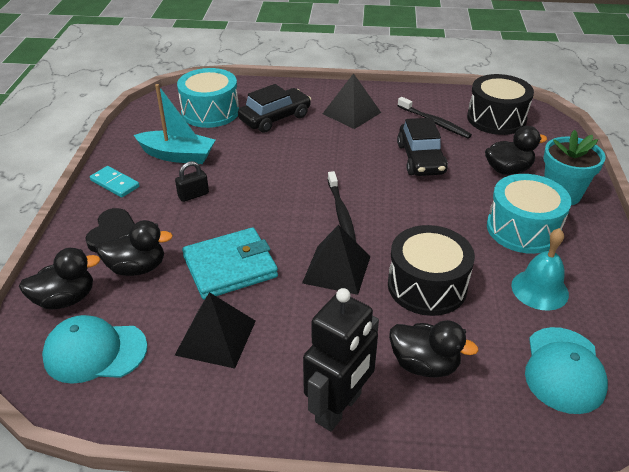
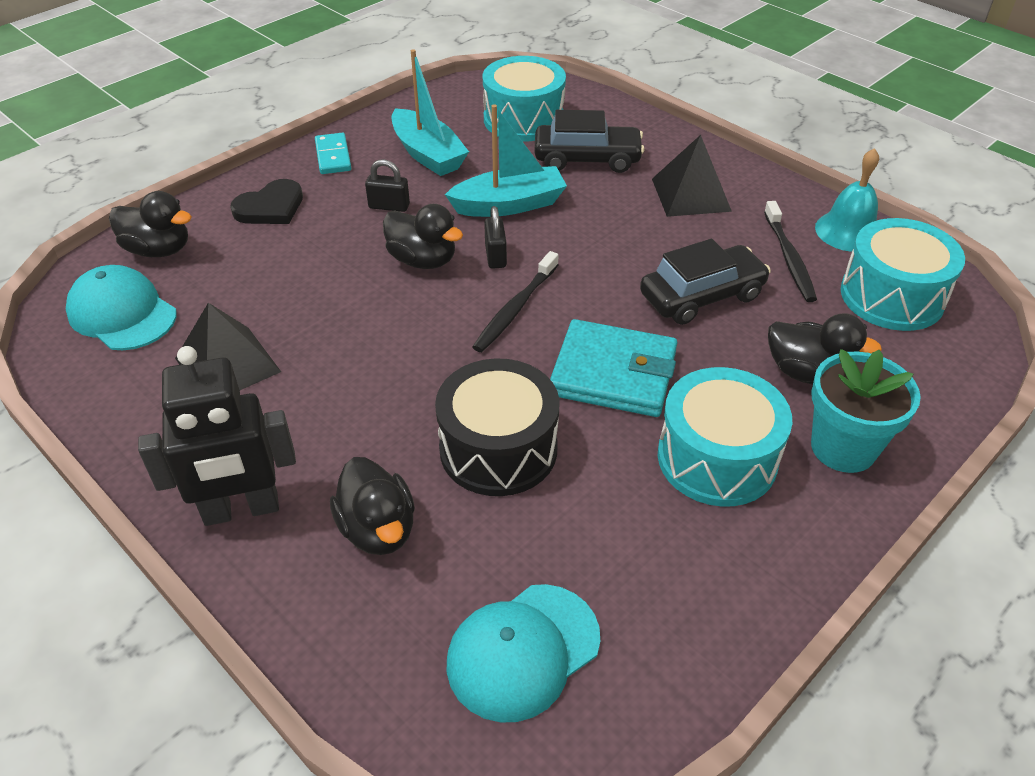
camera: 40 degrees right, 5 degrees up
black duck [96,220,173,276] -> black duck moved to [383,204,463,269]
turquoise wallet [182,227,278,300] -> turquoise wallet moved to [550,319,677,417]
black pyramid [302,225,371,295] -> none
black car [397,118,448,176] -> black car turned 150 degrees counterclockwise [640,239,771,325]
black drum [467,74,534,135] -> turquoise drum [841,218,965,331]
turquoise bell [511,228,569,311] -> turquoise bell moved to [815,148,879,252]
none -> turquoise boat [445,104,567,217]
none -> black padlock [484,206,507,269]

